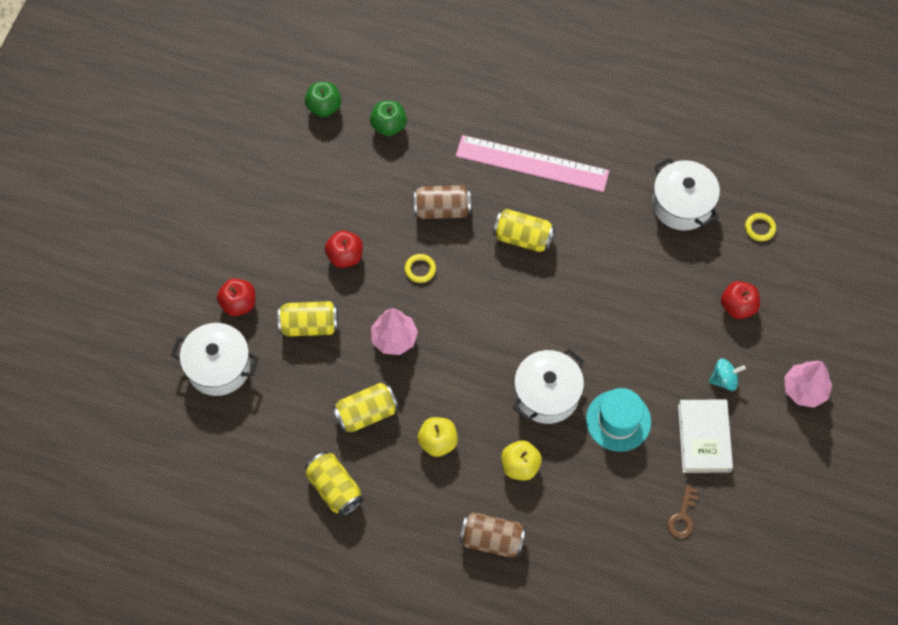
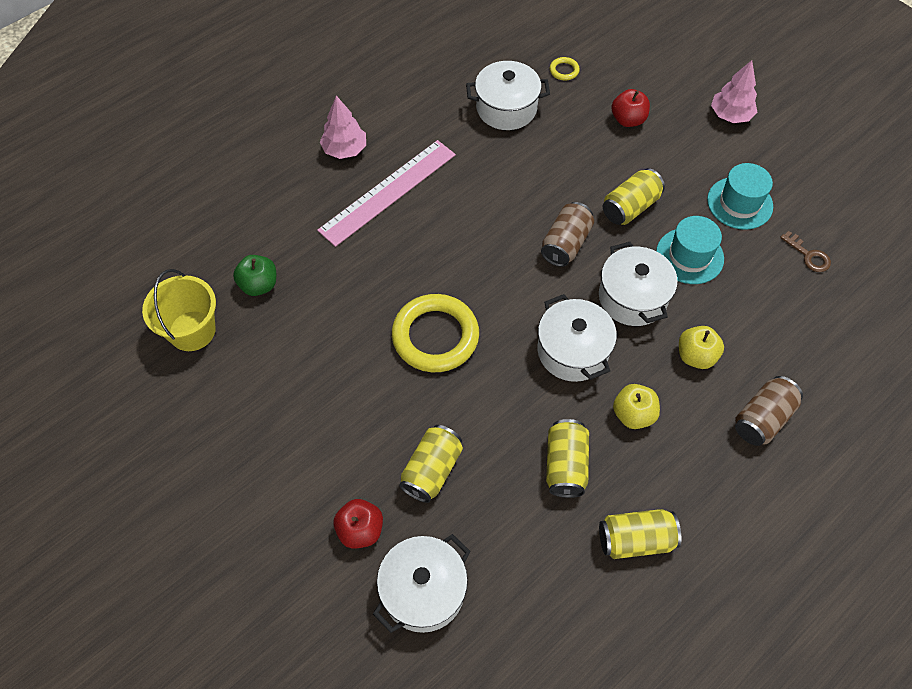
camera: 60 degrees left, 5 degrees down
green apple [305,82,341,117] -> yellow bucket [142,269,216,351]
red apple [325,231,363,268] -> none
pink tree [371,308,418,355] -> pink tree moved to [320,96,366,159]
yellow ring [405,254,436,283] -> yellow ring [392,294,479,372], size x2.43
brown can [414,185,471,219] -> brown can moved to [541,202,594,267]
yellow can [493,209,555,252] -> yellow can moved to [603,168,665,225]
white book [678,400,733,473] -> turquoise hat [707,163,773,230]
turquoise spinning top [709,358,746,391] -> none
none -> white pot [537,294,617,382]

